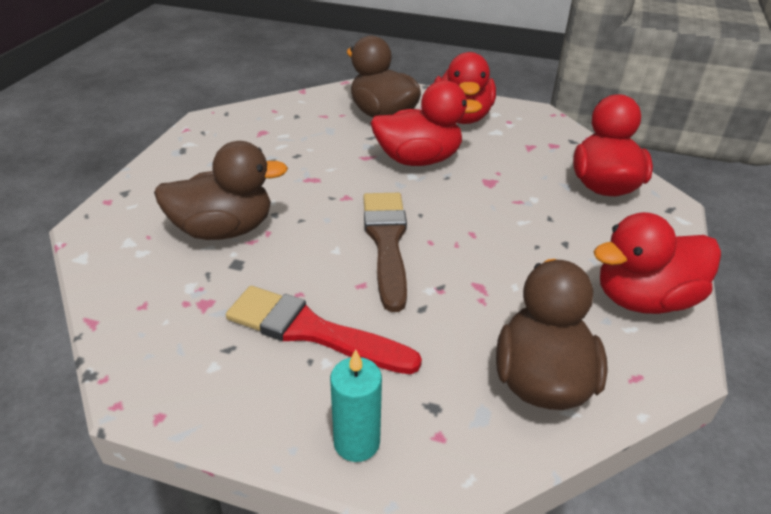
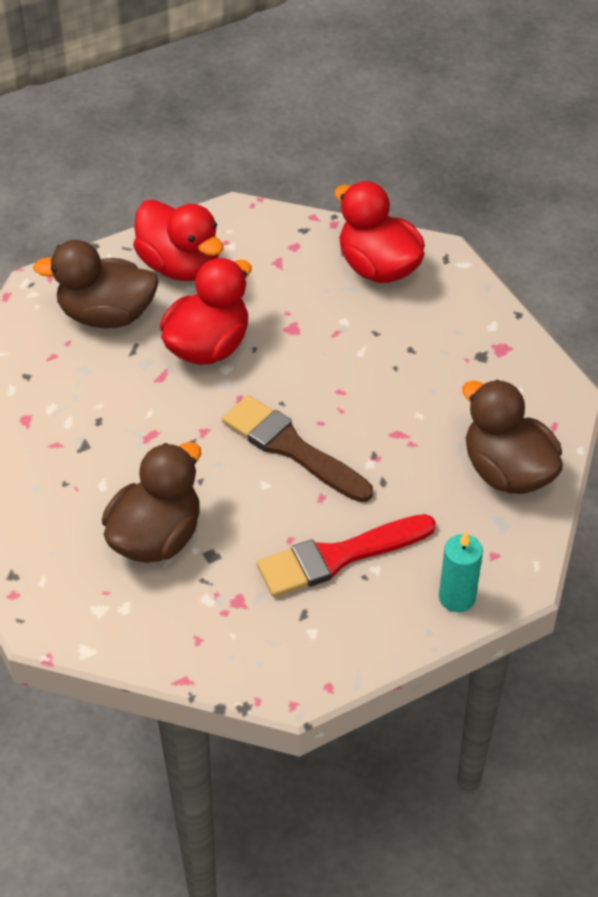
camera: 45 degrees left, 10 degrees up
red duck [593,212,721,314] -> none

